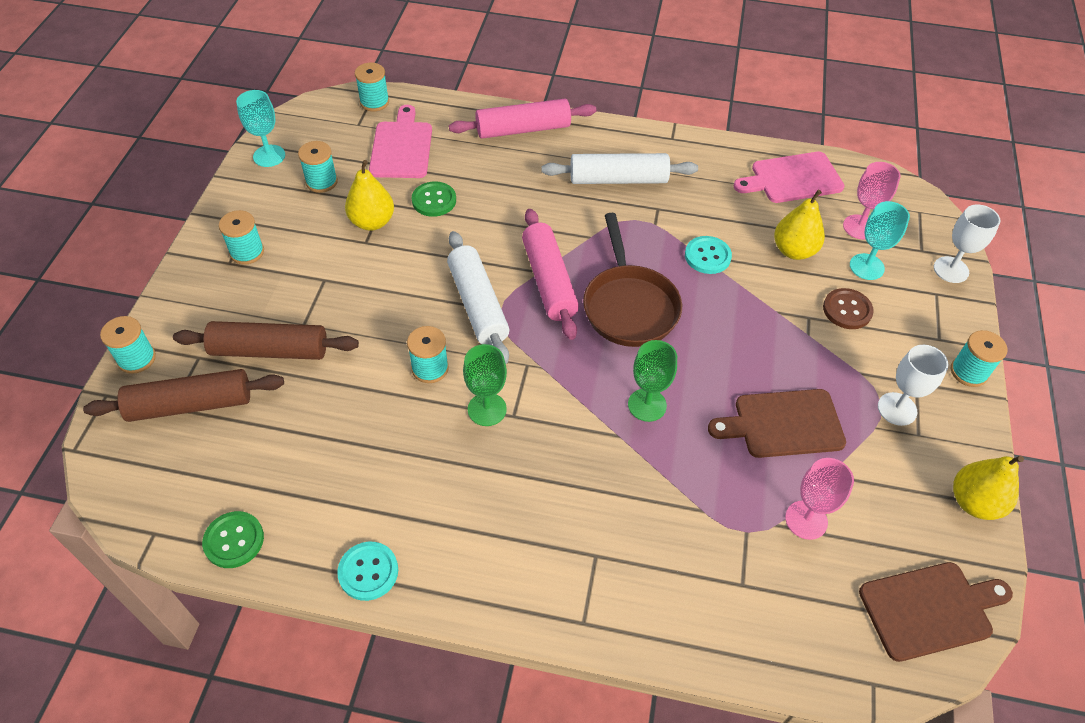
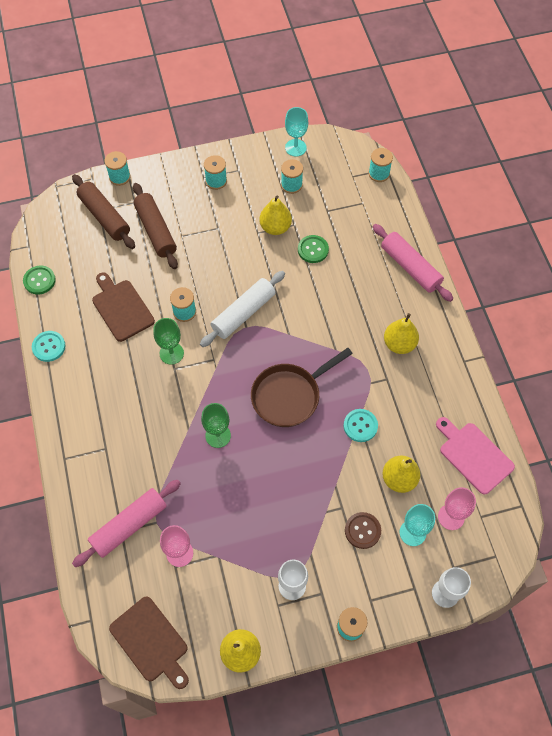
camera: 65 degrees right, 10 degrees up
pink cutting board [369,105,432,178] -> none
pink rolling pin [522,209,579,340] -> pink rolling pin moved to [72,480,181,567]
white rolling pin [541,153,698,184] -> yellow pear [384,313,419,354]
brown cutting board [708,389,846,458] -> brown cutting board moved to [92,272,155,342]

